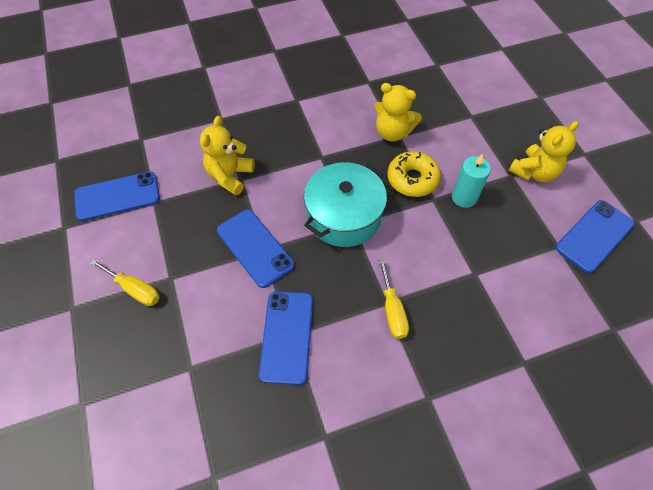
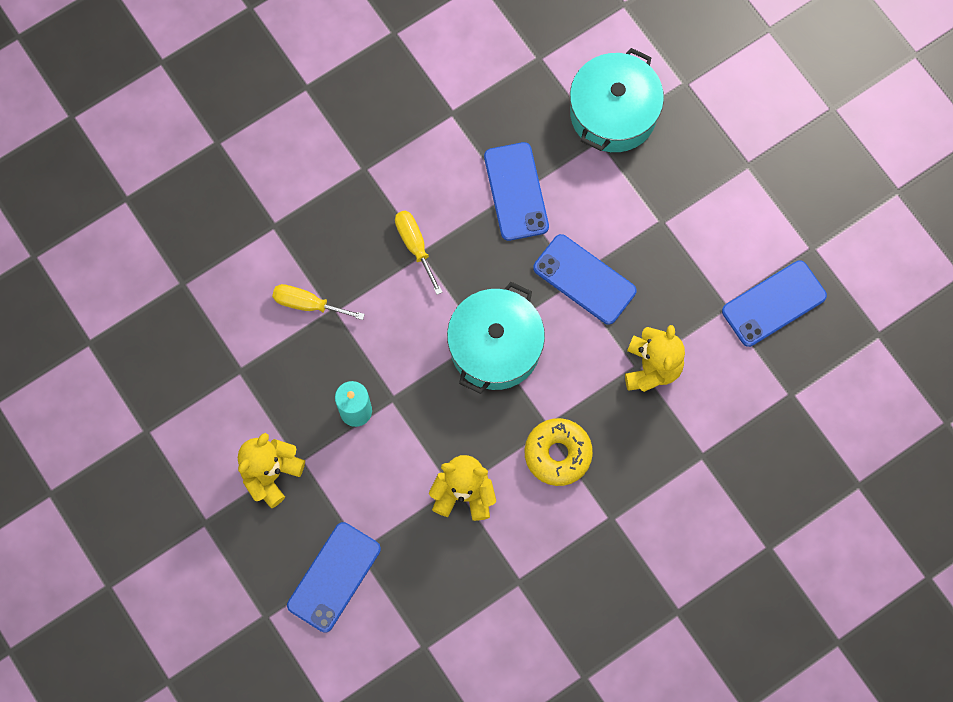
camera: 165 degrees right, 15 degrees up
yellow screwdriver [90,259,160,306] -> yellow screwdriver moved to [272,284,365,320]
yellow donut [387,151,441,197] -> yellow donut moved to [525,418,593,486]
blue phone [556,200,635,273] -> blue phone moved to [287,522,381,632]
none -> turquoise pot [570,48,664,152]

